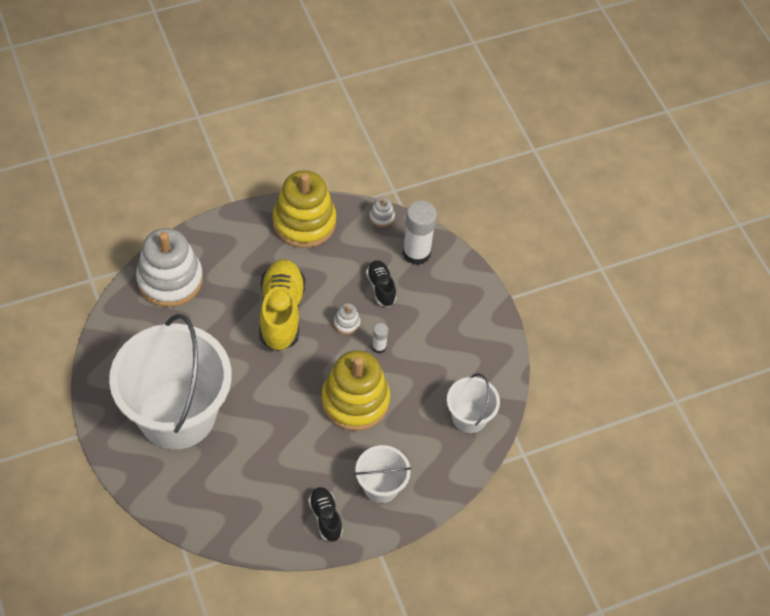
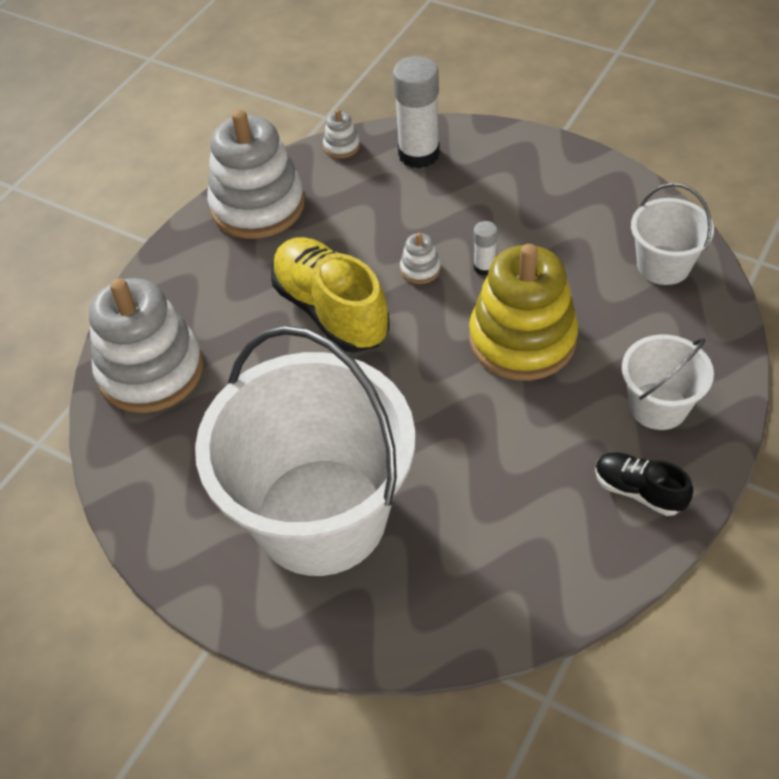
camera: 30 degrees left, 5 degrees down
yellow stacking toy [273,171,336,248] -> white stacking toy [207,110,305,239]
black shoe [366,260,396,307] -> none

